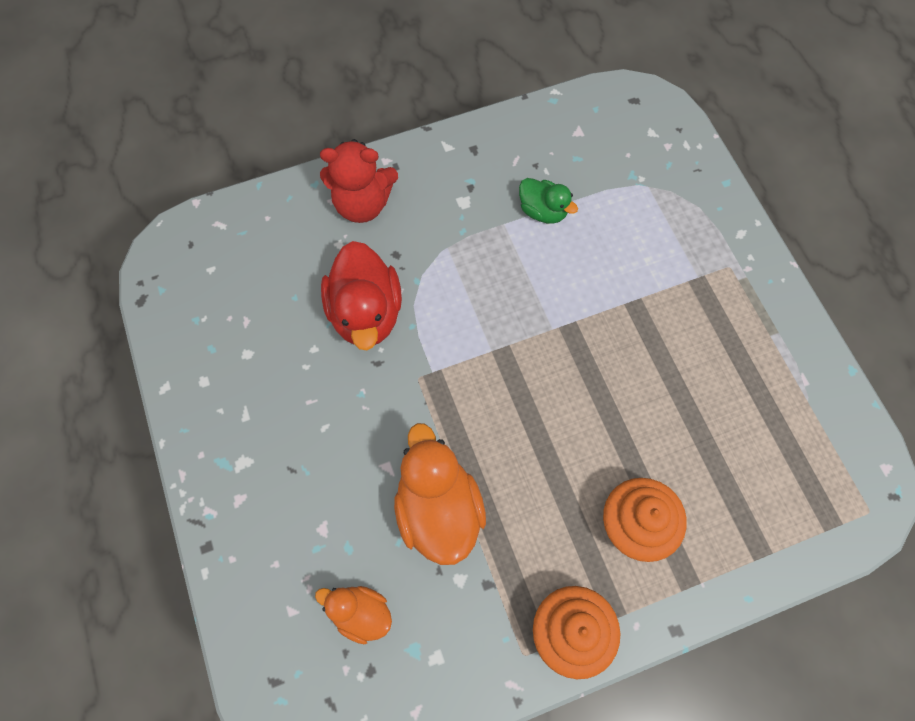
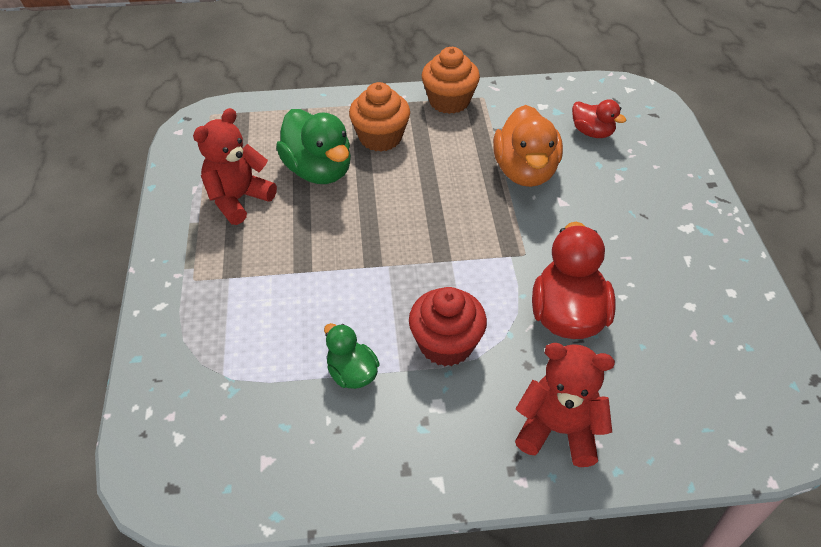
camera: 165 degrees left, 20 degrees down
orange duck [315,586,392,644] -> red duck [572,99,627,138]
none -> red teddy bear [193,108,277,225]
none -> green duck [276,109,351,184]
none -> red cupcake [409,287,487,366]

